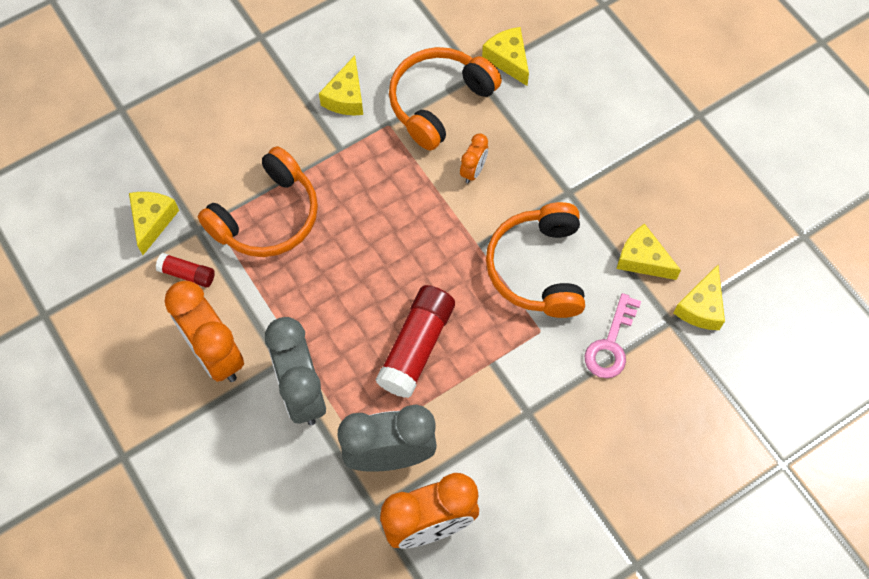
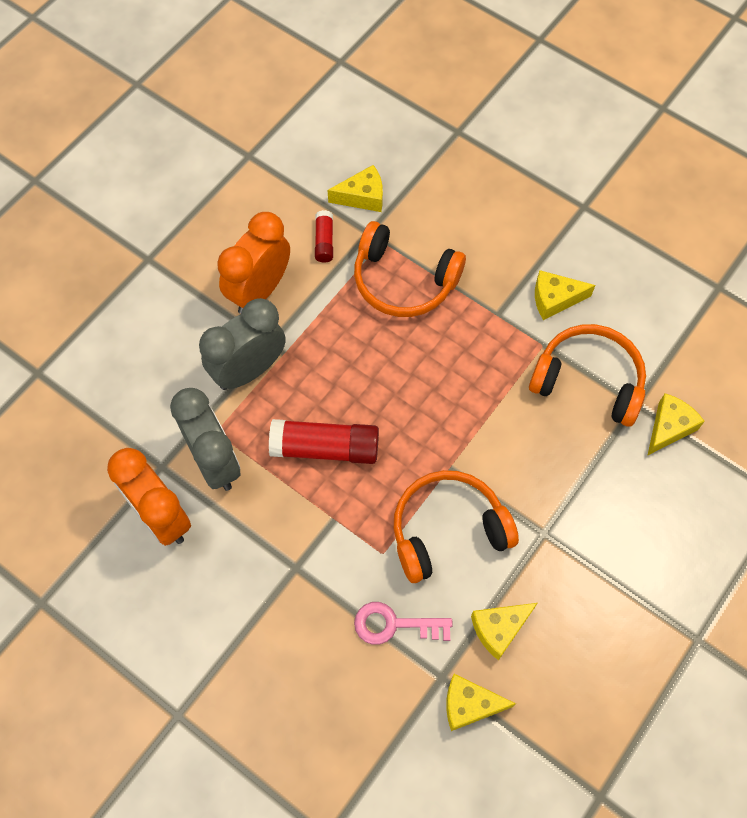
camera: 70 degrees right, 0 degrees up
orange clock [460,134,488,184] -> none
yellow cheese [617,224,681,280] -> yellow cheese turned 135 degrees counterclockwise [471,603,537,660]

